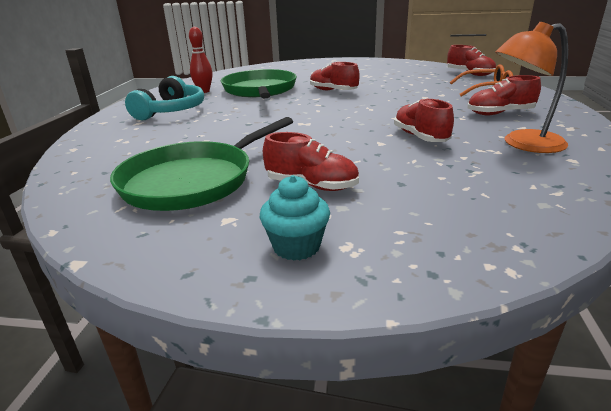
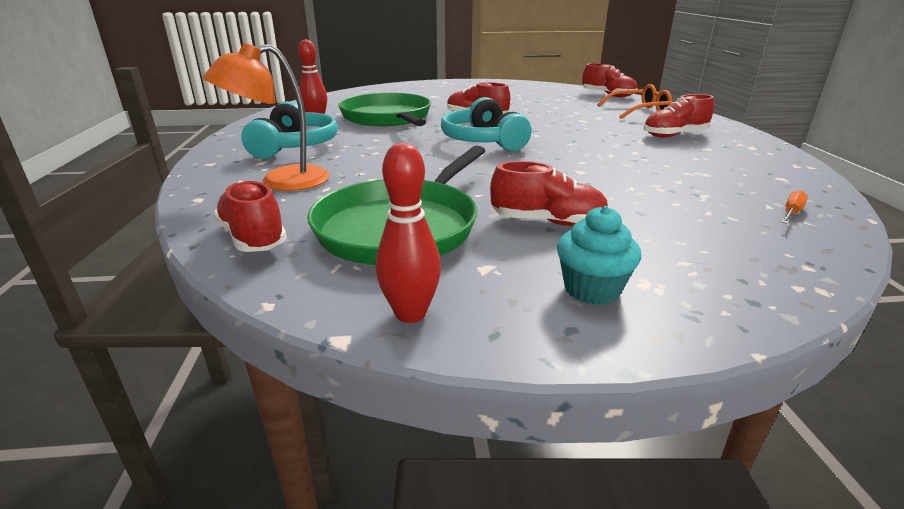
camera: 15 degrees left, 0 degrees up
red shoe [394,98,454,142] -> red shoe moved to [214,181,287,252]
orange lamp [496,22,568,153] -> orange lamp moved to [203,42,330,191]
none -> red bowling pin [376,143,441,323]
none -> turquoise headphones [441,97,532,151]
none -> orange screwdriver [782,190,808,224]

